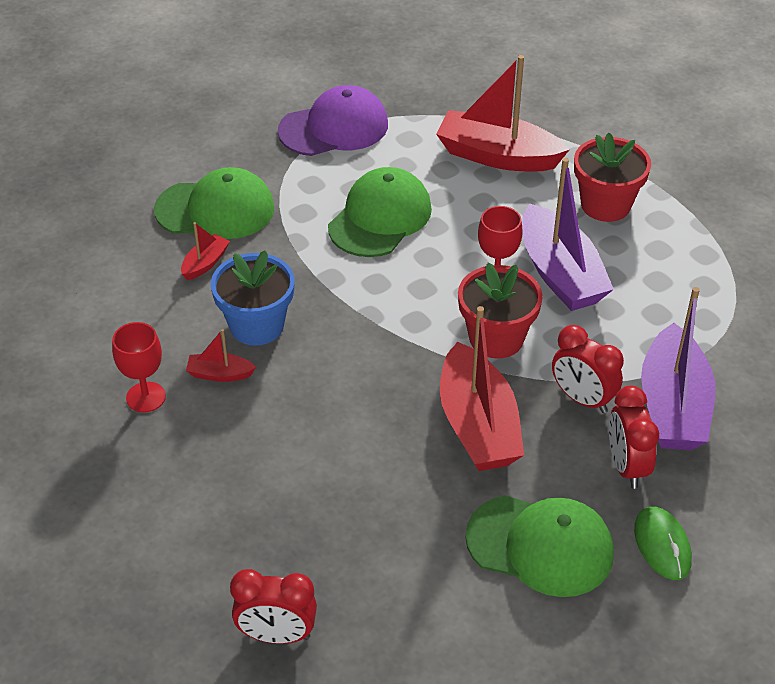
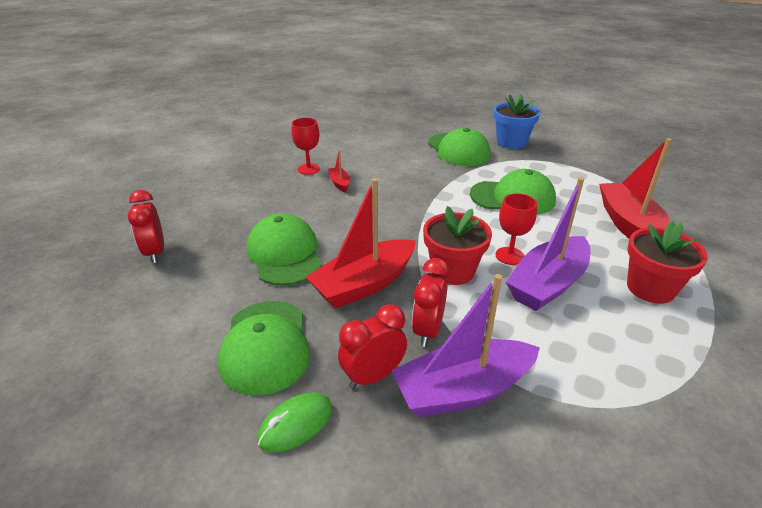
camera: 65 degrees right, 10 degrees down
red boat [181,222,230,280] -> none
blue flower pot [211,250,295,346] -> blue flower pot moved to [493,94,540,149]
purple cap [278,85,388,156] -> none
none -> green cap [247,214,322,286]

